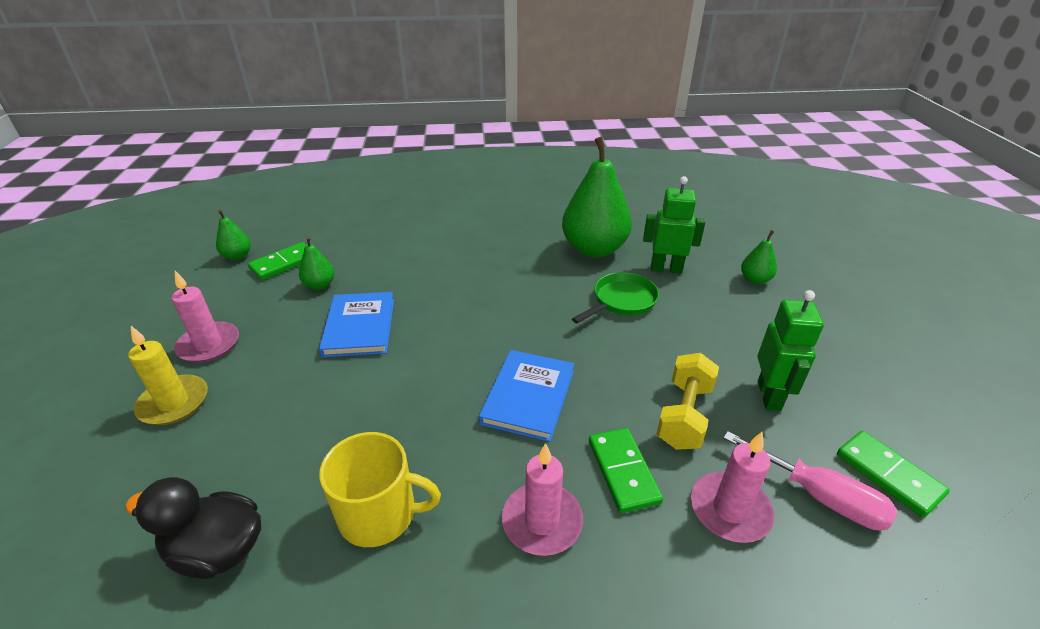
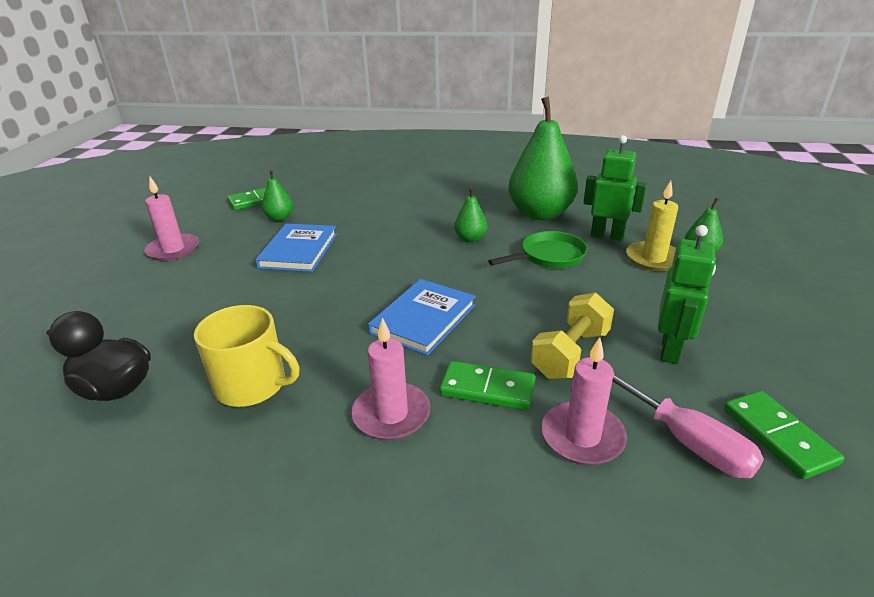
camera: 15 degrees right, 5 degrees down
yellow candle [128,326,208,425] -> yellow candle moved to [626,181,678,271]
green pear [216,210,251,260] -> green pear moved to [454,187,487,242]
green domino [589,428,663,513] -> green domino turned 75 degrees counterclockwise [439,361,535,410]

